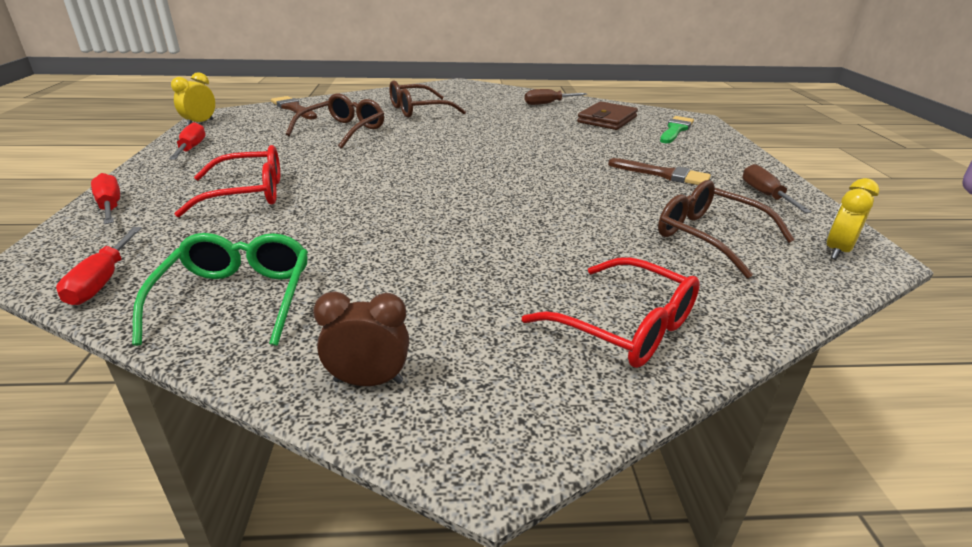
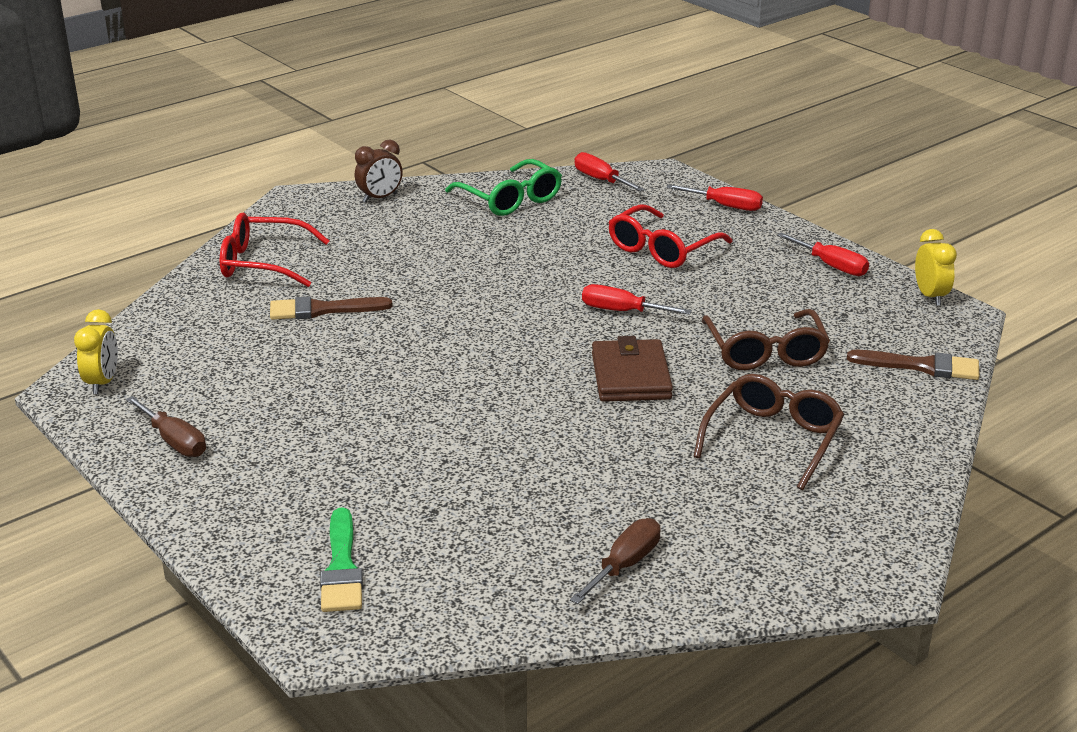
camera: 145 degrees right, 0 degrees up
brown wallet [577,101,638,130] -> brown wallet moved to [592,336,673,402]
brown brush [608,158,711,185] -> brown brush moved to [270,296,393,320]
brown glasses [658,180,795,278] -> none
none -> red screwdriver [582,284,692,315]

